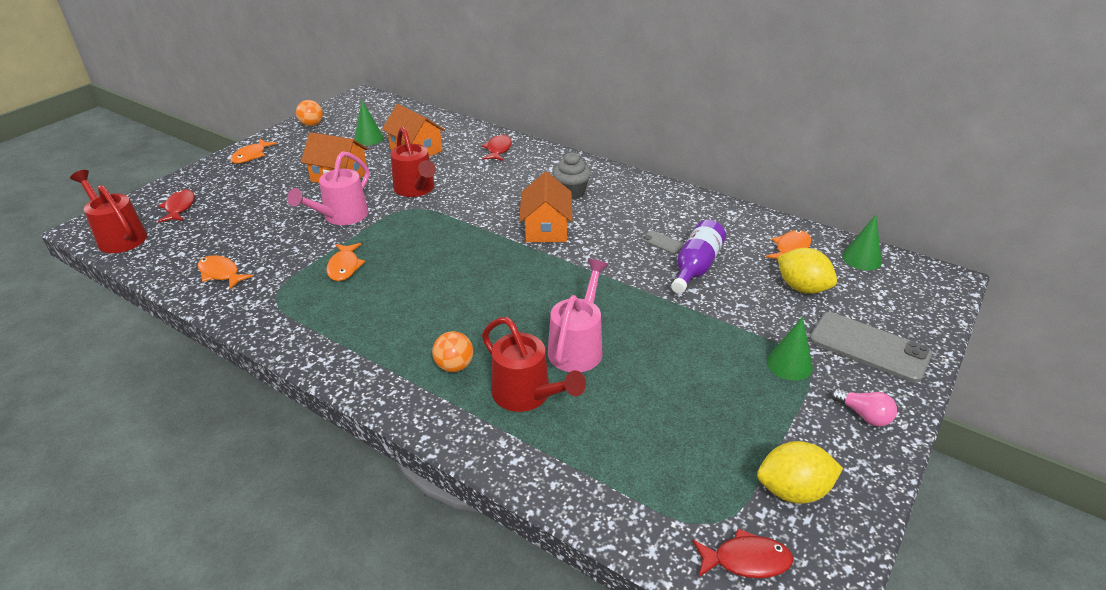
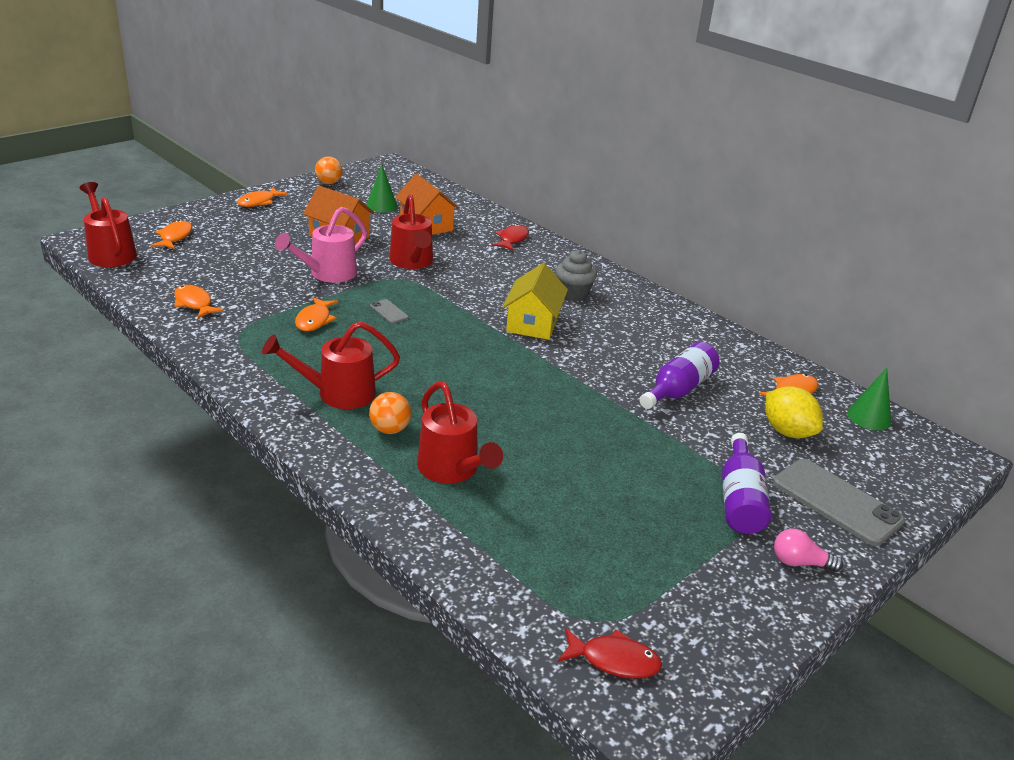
camera: 10 degrees right, 5 degrees down
red fish [158,189,195,223] -> orange fish [150,220,192,249]
orange house [519,172,573,242] -> yellow house [502,263,568,340]
pink watering can [548,259,608,372] -> none
grey phone [641,230,684,254] -> grey phone moved to [370,299,409,324]
yellow lemon [757,441,843,504] -> none
green cone [767,317,813,381] -> purple bottle [722,433,771,534]
pink light bulb [831,388,897,427] -> pink light bulb turned 135 degrees clockwise [774,529,843,572]
none -> red watering can [262,321,400,409]

